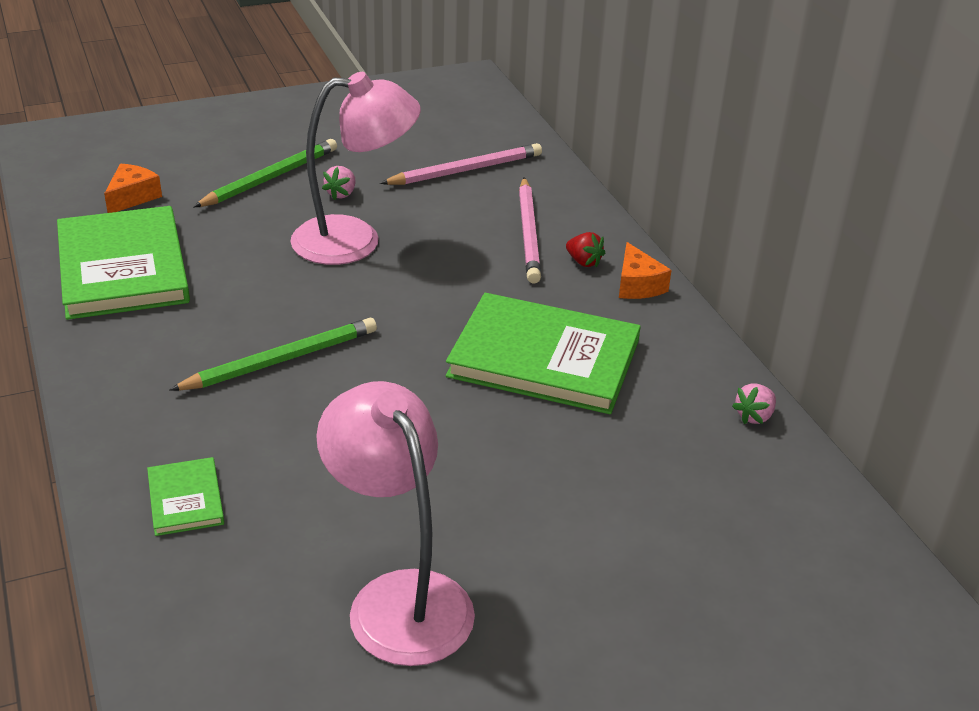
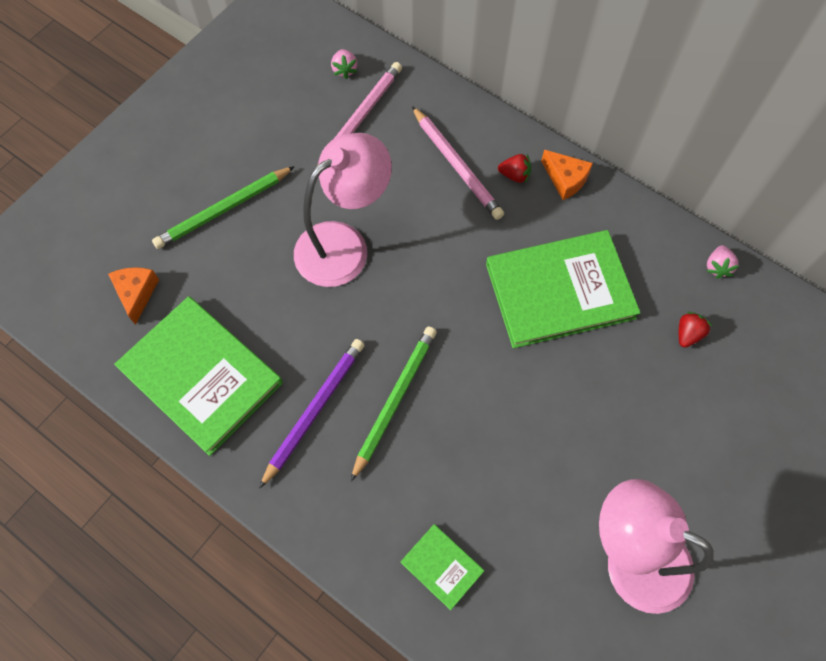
camera: 30 degrees left, 30 degrees up
green pencil [193,139,337,207] -> green pencil turned 135 degrees counterclockwise [152,166,295,249]
pink strawberry [322,166,355,200] -> pink strawberry moved to [331,49,358,79]
none -> purple pencil [259,339,365,489]
none -> red strawberry [679,312,712,348]

